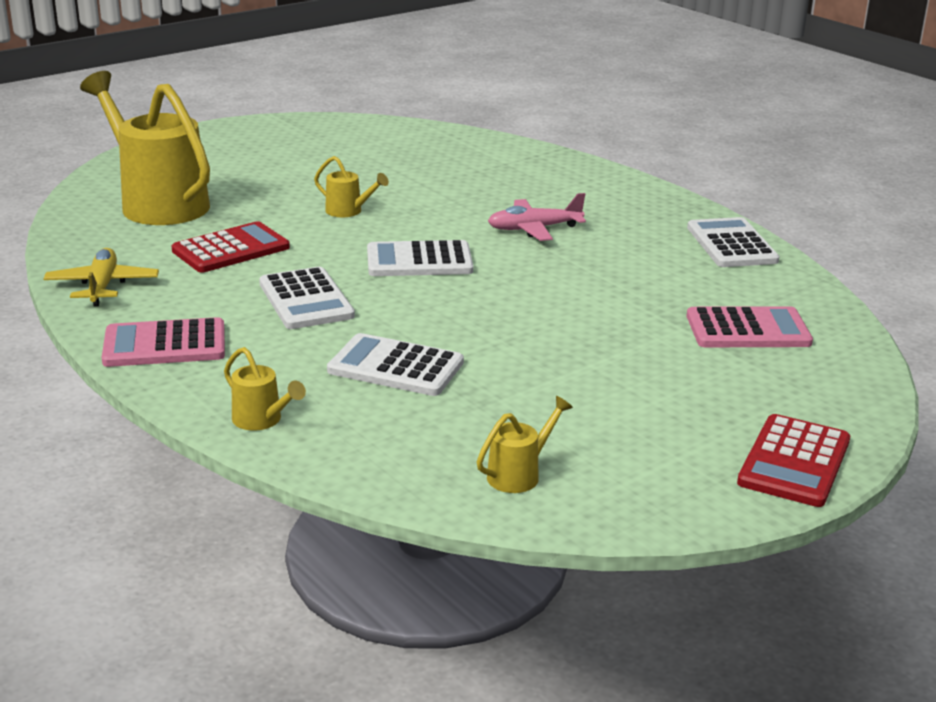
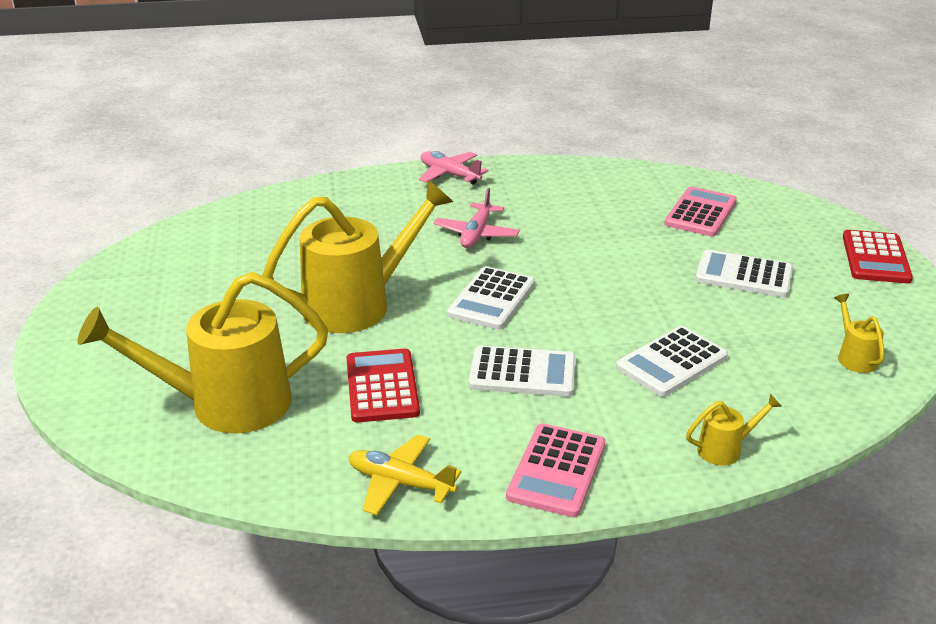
camera: 60 degrees left, 5 degrees up
yellow watering can [314,156,389,217] -> yellow watering can [262,180,453,333], size x2.39
white calculator [687,217,780,267] -> white calculator moved to [695,250,793,297]
red calculator [737,414,850,507] -> red calculator turned 45 degrees clockwise [843,230,913,283]
none -> pink plane [419,151,488,185]

